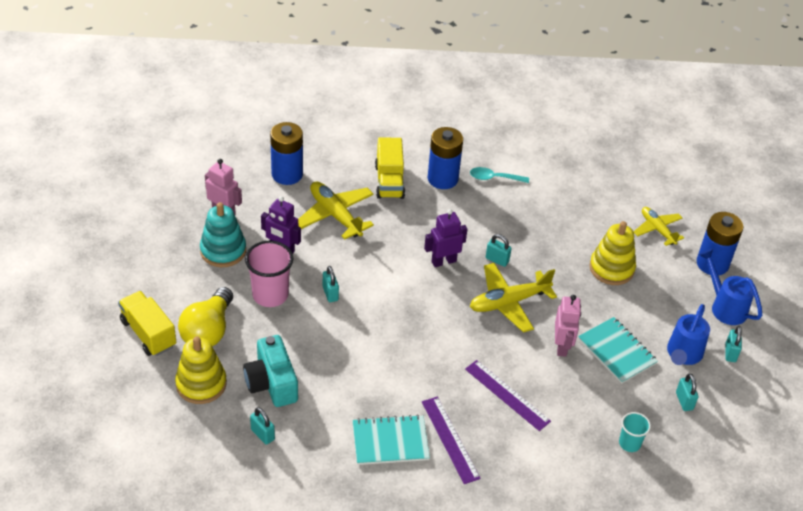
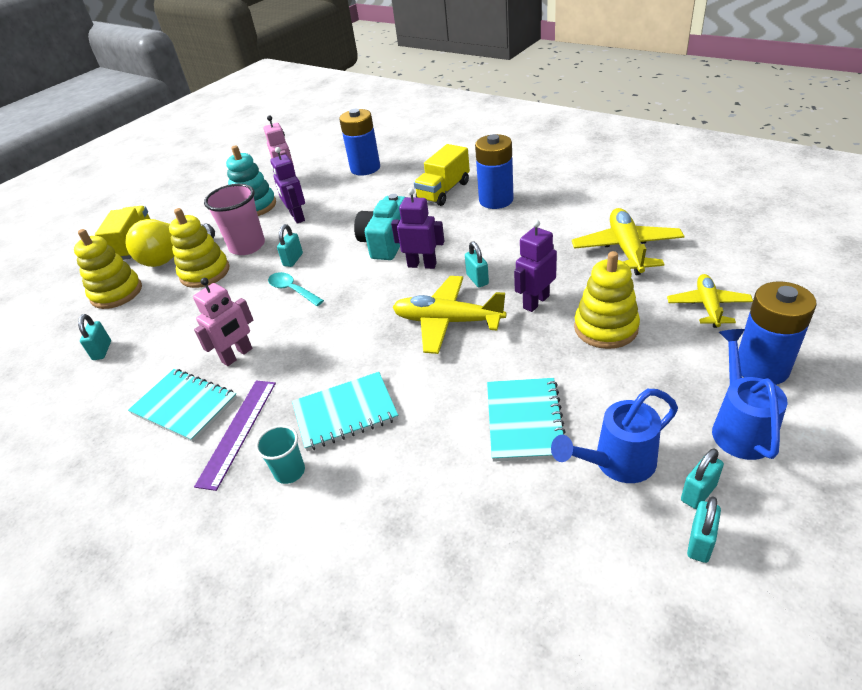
camera: 45 degrees right, 5 degrees down
turquoise camera [243,335,298,407] -> turquoise camera moved to [354,194,405,260]
yellow plane [298,181,374,240] -> yellow plane moved to [572,208,684,275]
purple ruler [465,360,551,431] -> turquoise notebook [292,372,398,451]
turquoise spoon [470,167,529,183] -> turquoise spoon moved to [268,272,324,306]
pink robot [555,295,581,357] -> pink robot moved to [193,278,253,366]
turquoise cup [619,412,651,452] -> turquoise cup moved to [255,425,305,484]
turquoise padlock [676,374,698,411] -> turquoise padlock moved to [687,496,721,563]
none -> yellow stacking toy [169,208,230,288]
none -> purple robot [514,220,557,312]

